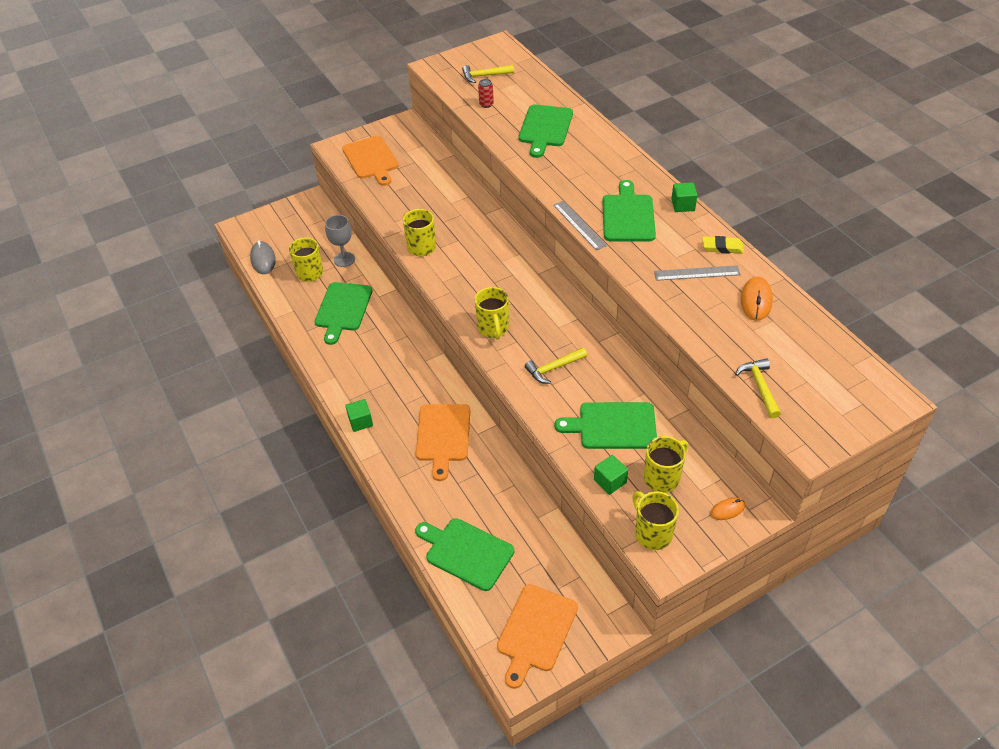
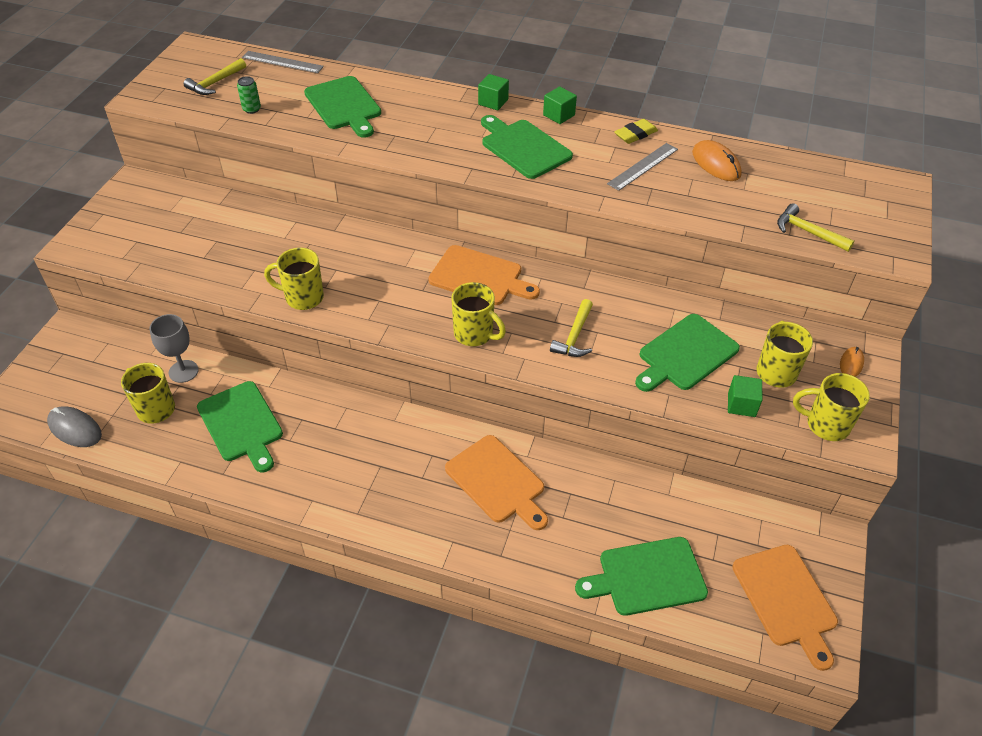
camera: 45 degrees left, 0 degrees up
orange cutting board [342,136,399,186] -> orange cutting board moved to [428,245,540,305]
green cube [345,399,373,432] -> green cube moved to [478,74,509,110]
red can [478,79,494,108] -> green can [237,76,261,114]
grey ruler [553,201,607,250] -> grey ruler moved to [242,51,324,73]

